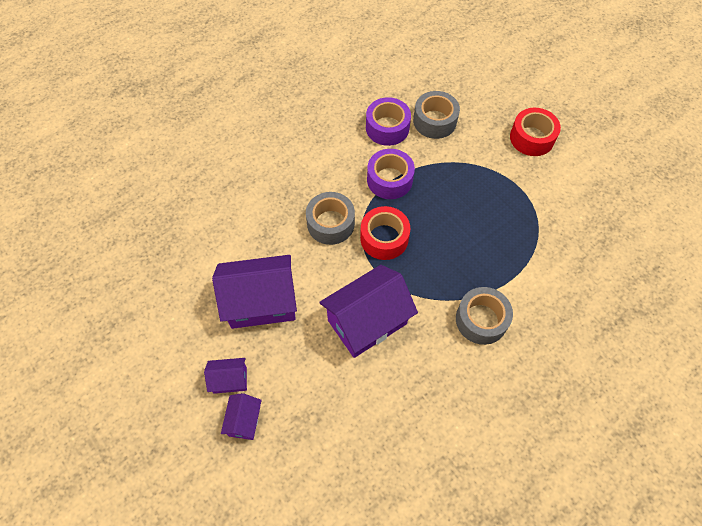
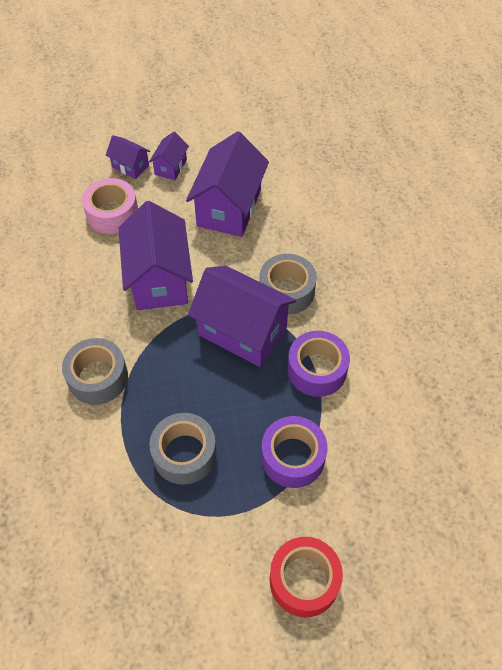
camera: 115 degrees right, 5 degrees down
red tape [360,206,411,260] -> purple house [188,266,296,367]
purple tape [366,97,411,146] -> purple tape moved to [261,416,328,488]
grey tape [413,91,460,139] -> grey tape moved to [149,413,217,485]
none -> pink tape [82,178,138,234]

